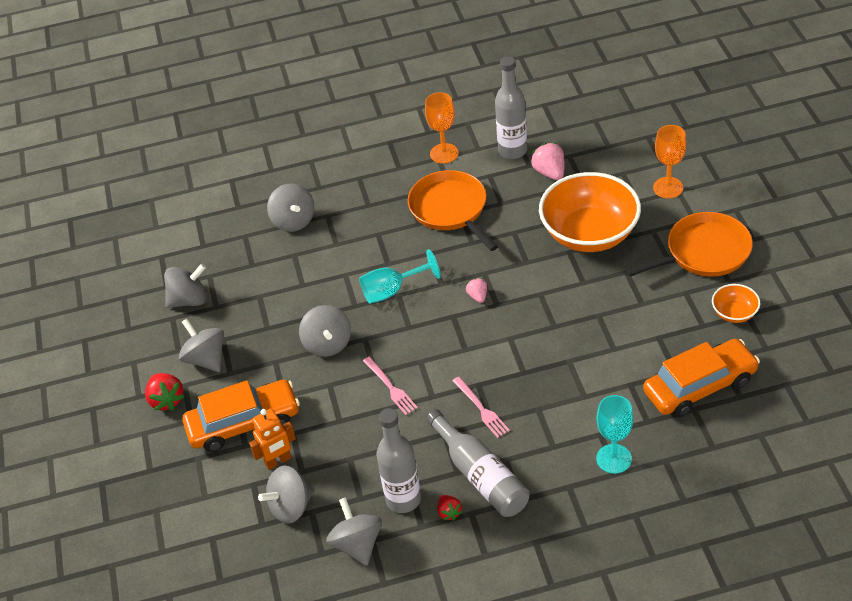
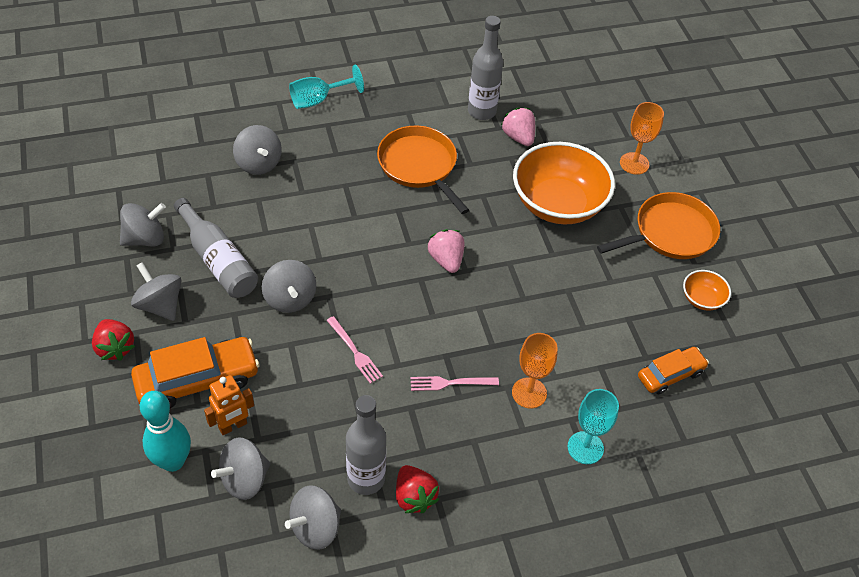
camera: 10 degrees left, 5 degrees up
grey spinning top [326,497,382,566] -> grey spinning top turned 105 degrees counterclockwise [285,485,341,550]
turquoise goblet [359,249,441,304] -> turquoise goblet moved to [289,65,364,109]
orange goblet [425,92,459,164] -> orange goblet moved to [512,333,558,408]
grey bottle [426,410,529,517] -> grey bottle moved to [174,198,258,298]
red strawberry [438,495,462,521] -> red strawberry [396,465,439,513], size x1.67
pink fork [452,377,510,438] -> pink fork turned 120 degrees clockwise [410,376,499,391]
pink strawberry [466,278,487,303] -> pink strawberry [428,229,464,273], size x1.67
orange car [643,339,760,417] -> orange car [638,347,709,394], size x0.61
none -> turquoise bowling pin [140,391,191,472]

